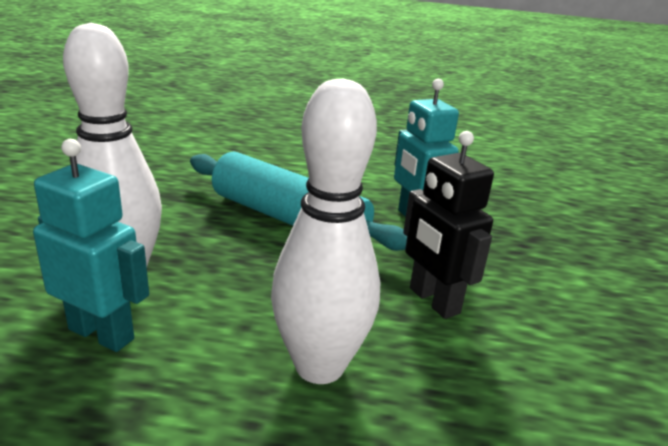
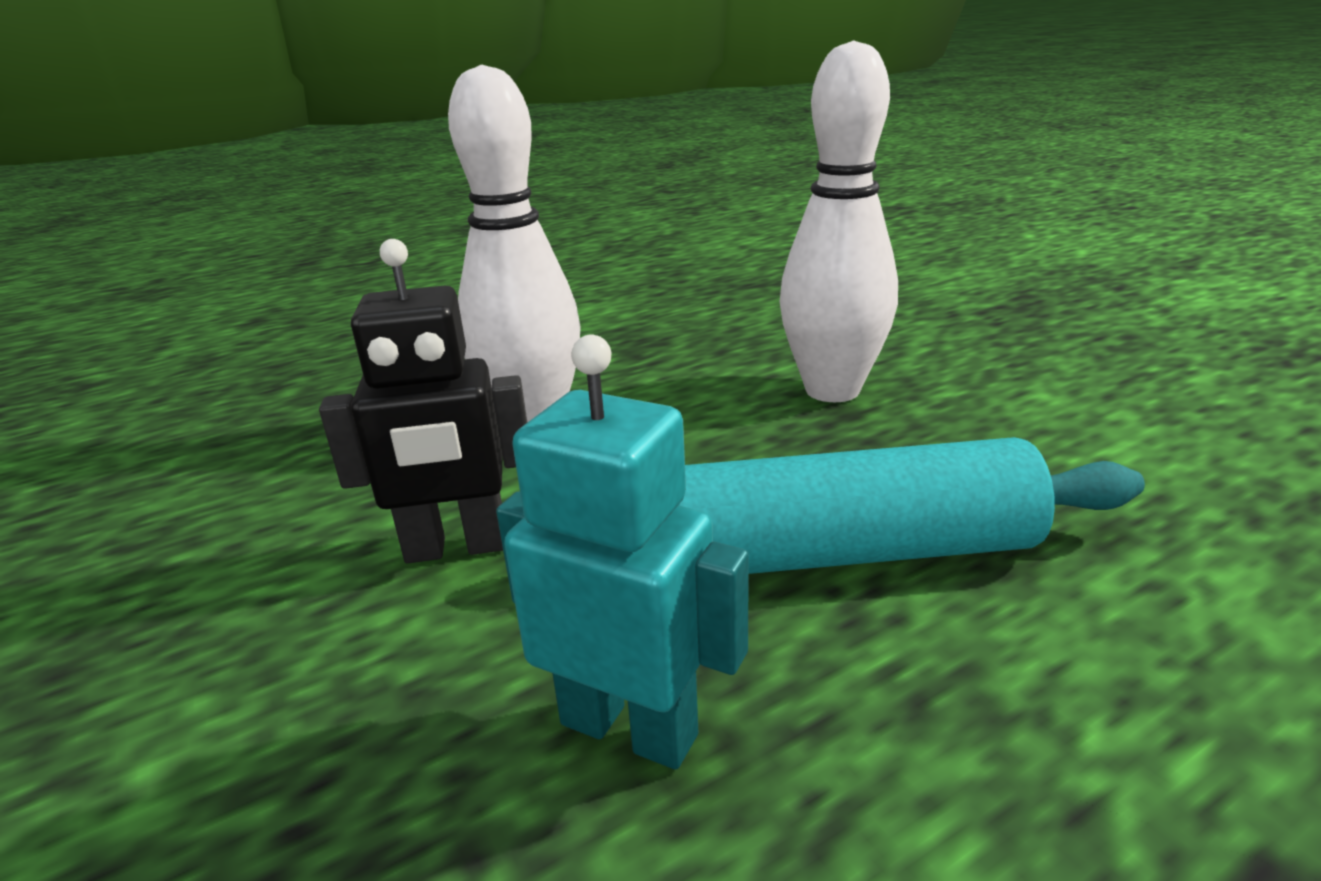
camera: 145 degrees right, 0 degrees up
turquoise robot [33,139,149,352] -> none
black robot [403,131,494,319] -> black robot turned 150 degrees clockwise [319,239,527,563]

